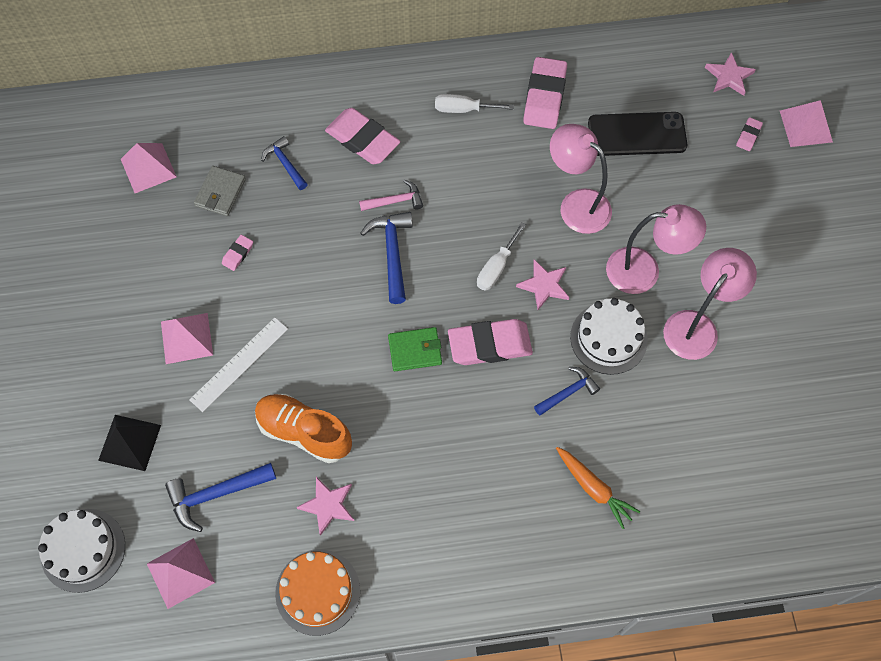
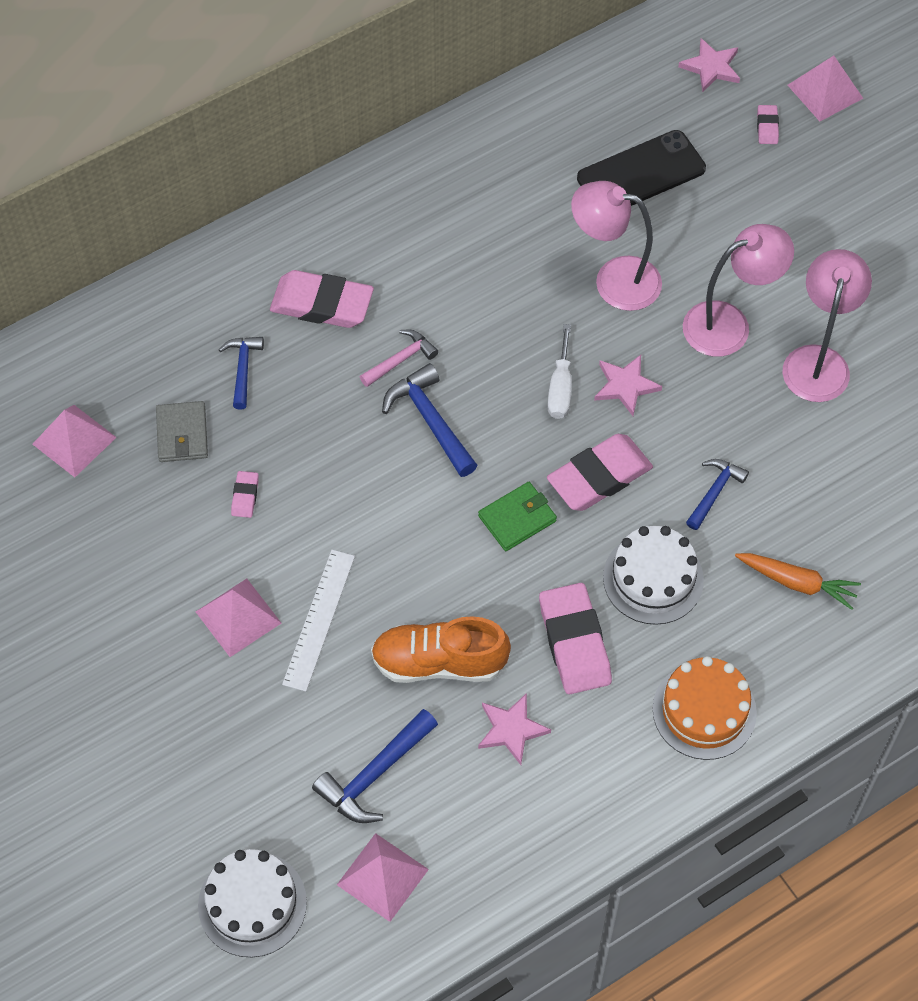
camera: 25 degrees left, 5 degrees down
black pyramid [98,415,161,471] -> none
blue hammer [261,136,308,190] -> blue hammer turned 60 degrees clockwise [219,337,264,410]
orange cake [275,550,360,636] -> orange cake moved to [653,656,757,760]
white screwdriver [435,94,514,113] -> none
pink eraser [523,57,567,129] -> pink eraser moved to [539,583,612,694]
white cake [570,298,648,375] -> white cake moved to [603,526,704,625]

